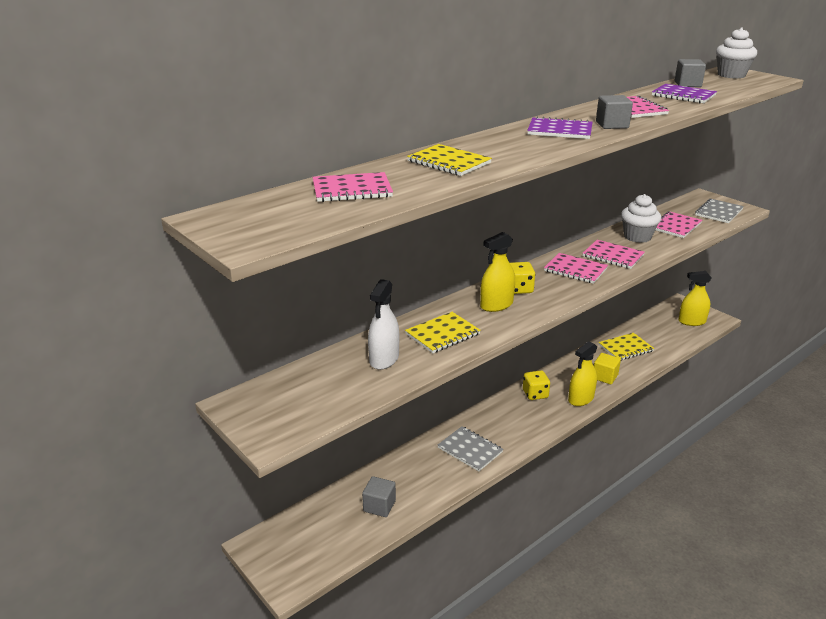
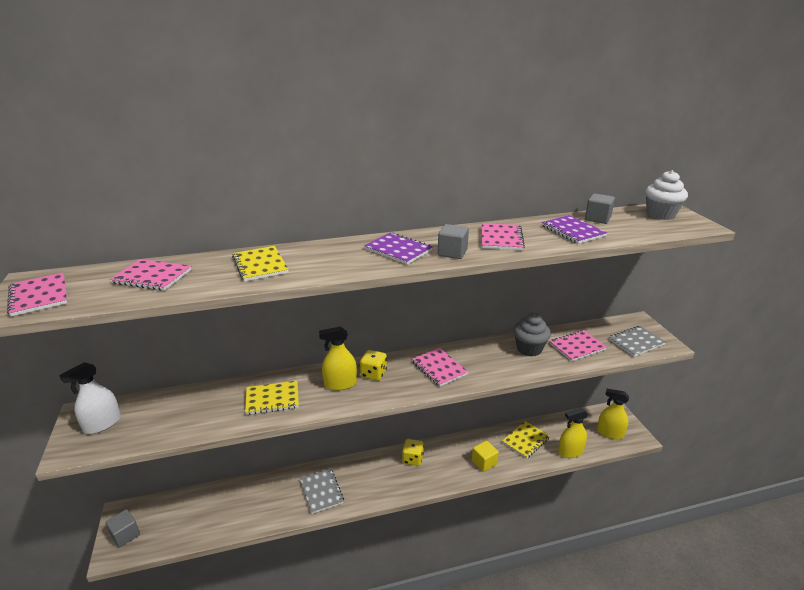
camera: 25 degrees right, 0 degrees up
grey cube [362,476,396,517] -> grey cube moved to [105,509,140,548]
white spray bottle [368,279,399,370] -> white spray bottle moved to [59,362,121,434]
yellow spray bottle [568,341,597,406] -> yellow spray bottle moved to [558,408,588,458]
pink notebook [583,240,645,269] -> pink notebook moved to [7,272,68,316]
yellow notebook [599,333,655,361] -> yellow notebook turned 45 degrees counterclockwise [502,421,550,459]
white cupcake [621,194,661,243] -> grey cupcake [513,313,551,357]

